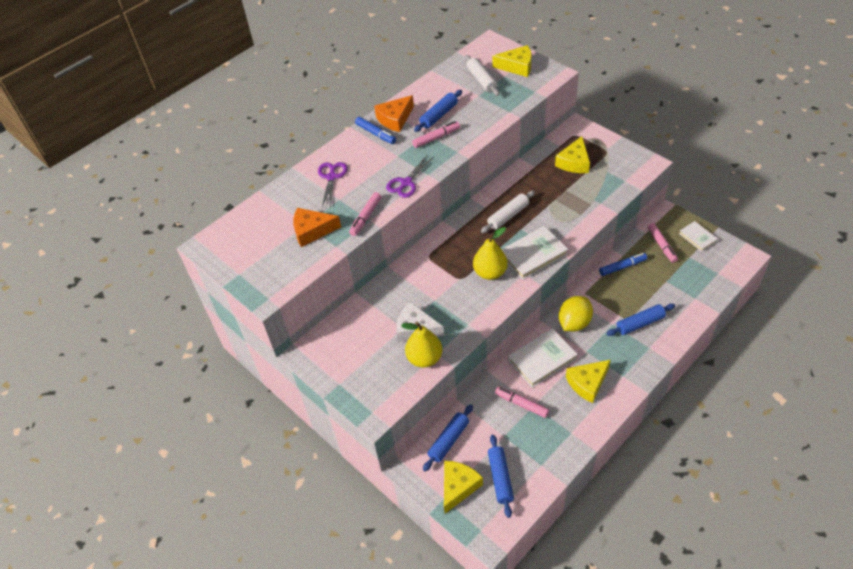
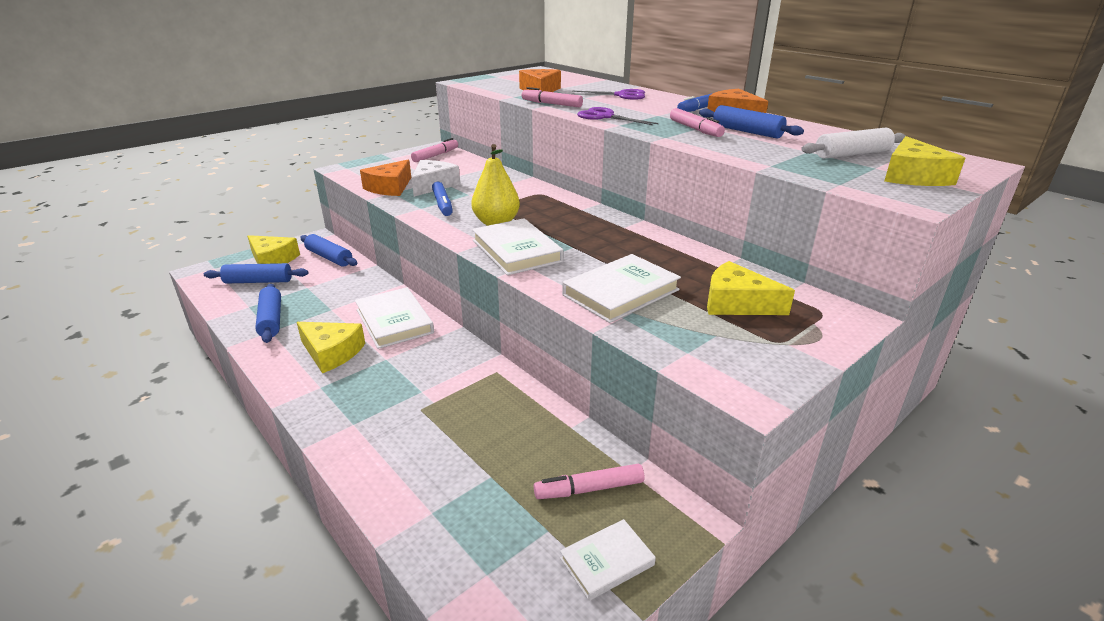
camera: 90 degrees right, 20 degrees down
yellow pear [401,322,443,368] -> orange cheese [360,160,411,196]
white rolling pin [481,191,535,233] -> none
pink marker [495,387,549,418] -> pink marker moved to [411,138,458,162]
yellow lemon [559,296,593,332] -> none
yellow cheese [566,360,611,403] -> yellow cheese turned 150 degrees clockwise [297,322,365,373]
blue marker [599,253,647,276] -> blue marker moved to [432,182,453,216]
blue rolling pin [606,304,675,336] -> blue rolling pin moved to [255,284,281,343]
none -> white book [562,254,681,323]

